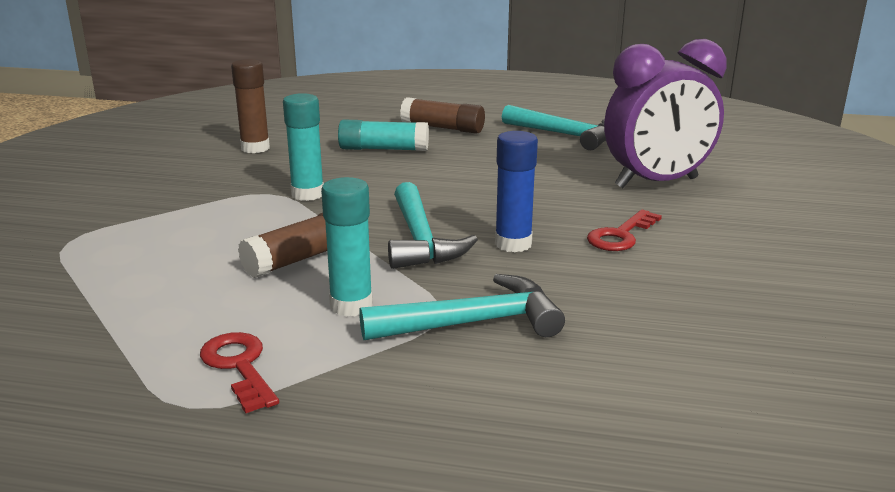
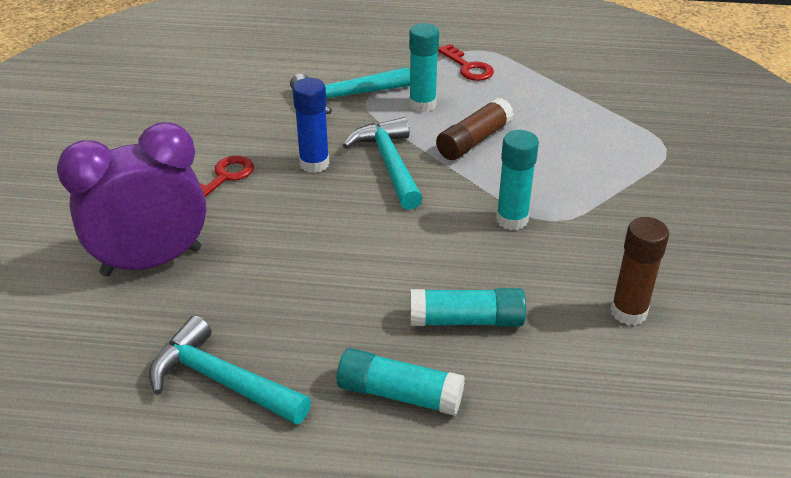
camera: 175 degrees right, 15 degrees up
brown glue stick [400,97,485,134] -> turquoise glue stick [337,348,465,416]

